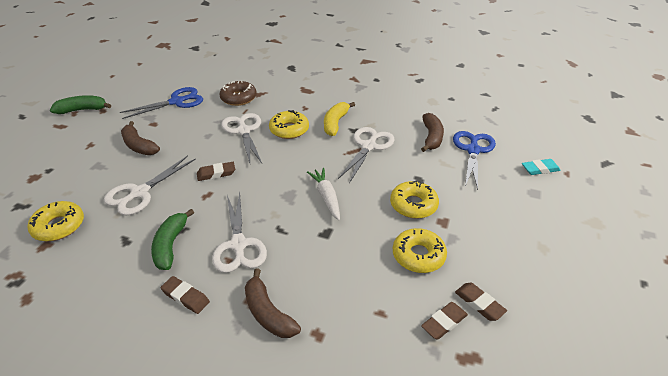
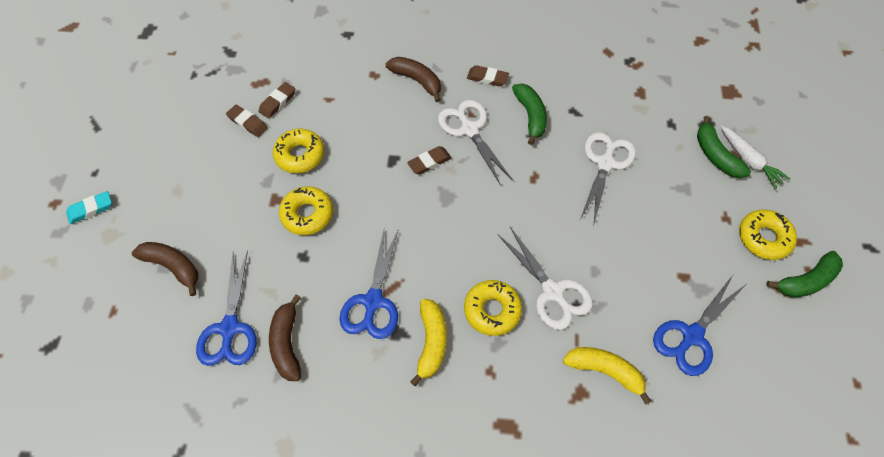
camera: 165 degrees right, 20 degrees up
yellow donut [28,201,84,241] -> yellow donut moved to [739,209,797,260]
brown banana [121,121,160,155] -> brown banana moved to [132,242,198,296]
brown eraser [197,162,235,181] -> brown eraser moved to [407,146,452,175]
brown donut [219,81,257,106] -> yellow banana [563,347,651,404]
white carrot [307,168,340,221] -> white carrot moved to [721,126,790,189]
white scissors [338,127,395,183] -> blue scissors [340,229,399,339]
turquoise eraser [522,159,561,175] -> turquoise eraser moved to [66,191,112,224]
none -> green banana [697,116,751,178]

